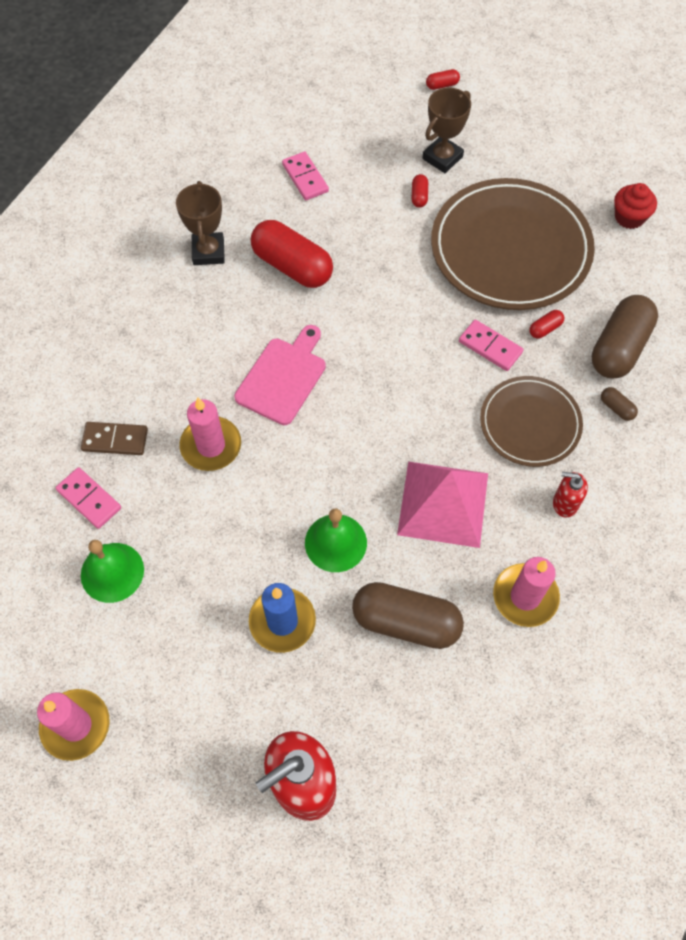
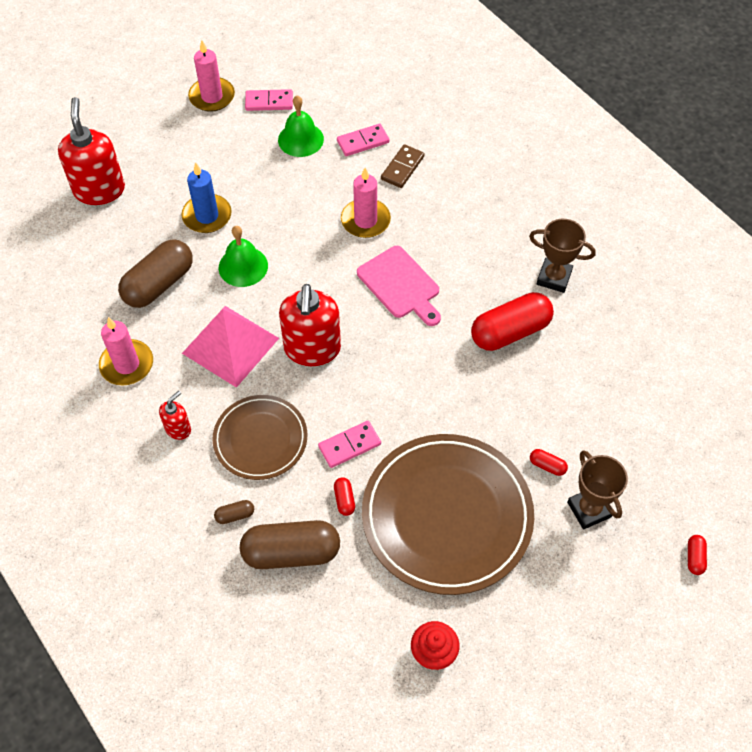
camera: 115 degrees right, 5 degrees down
pink domino [282,152,329,200] -> pink domino moved to [245,89,293,111]
brown capsule [592,295,658,379] -> brown capsule turned 60 degrees counterclockwise [240,520,340,569]
none -> red soap dispenser [279,284,341,366]

